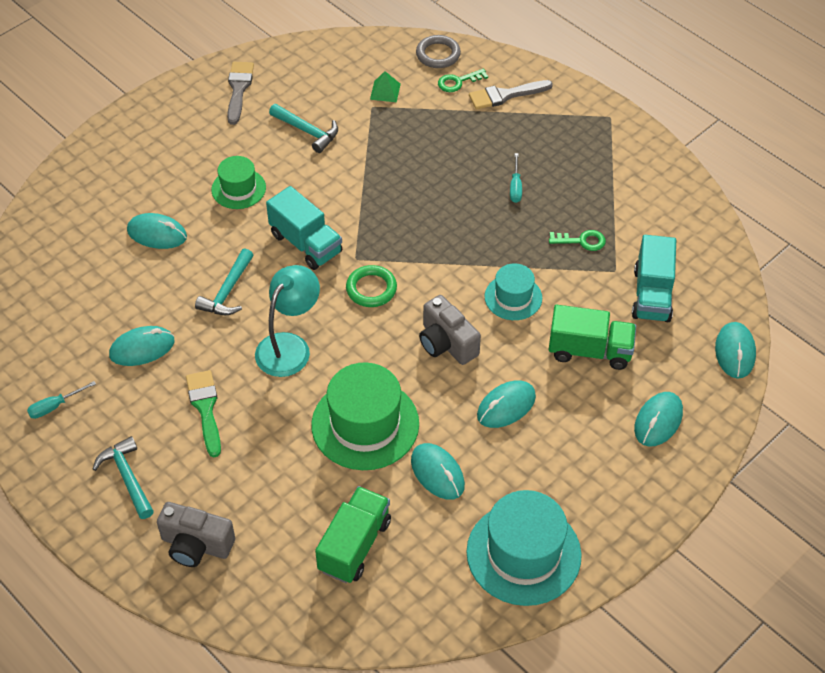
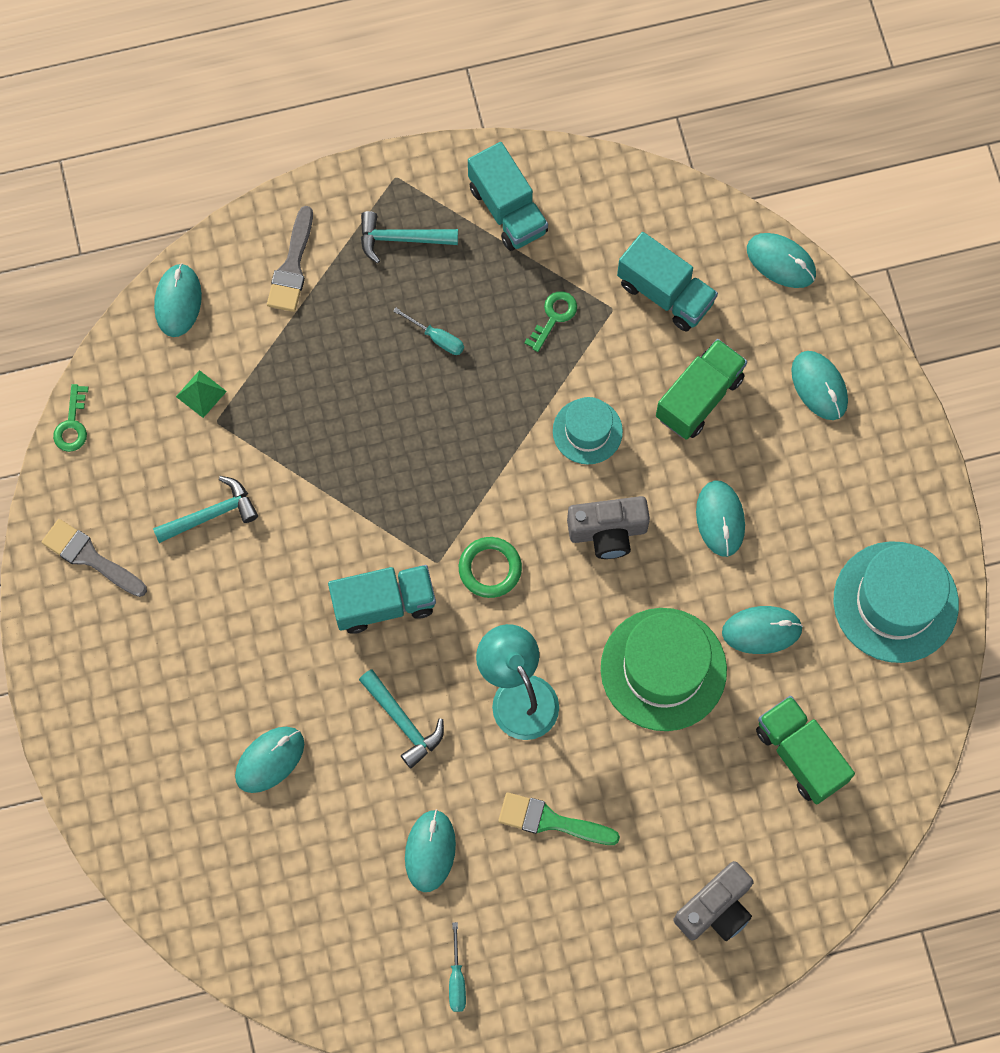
camera: 60 degrees left, 20 degrees up
turquoise hammer [93,436,154,519] -> turquoise hammer moved to [361,211,458,263]
green hat [211,156,266,209] -> none
grey ring [416,35,461,68] -> turquoise mouse [154,264,202,337]
green key [438,69,488,92] -> green key moved to [53,384,89,452]
none -> turquoise truck [468,142,548,251]

